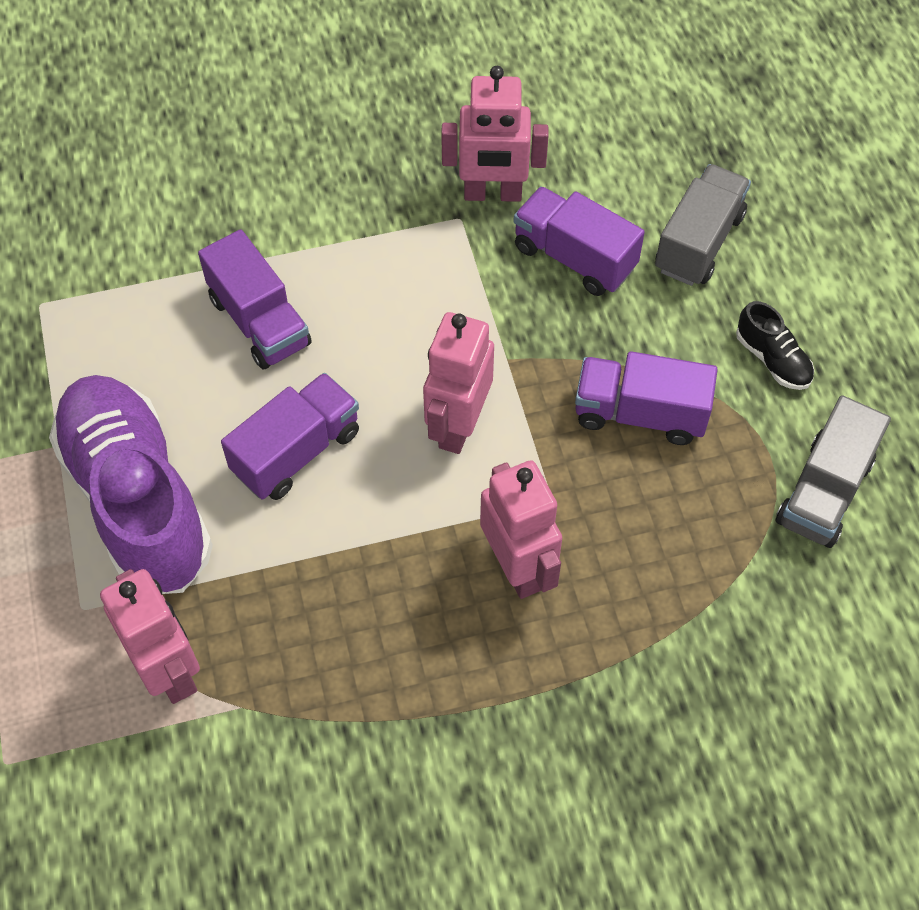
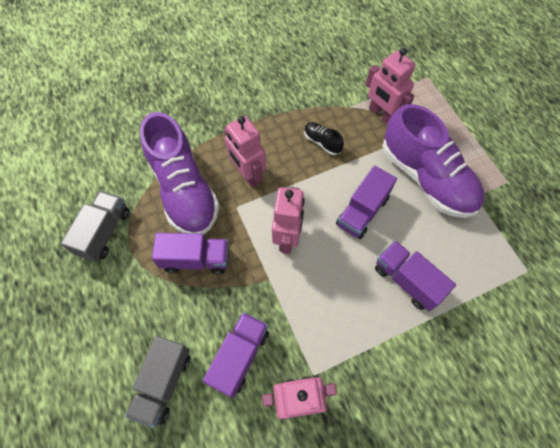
camera: 170 degrees right, 5 degrees up
purple truck [513,186,645,296] -> purple truck turned 90 degrees counterclockwise [203,312,269,398]
black shoe [736,301,814,390] -> black shoe moved to [304,122,344,155]
none -> purple shoe [140,112,220,235]

